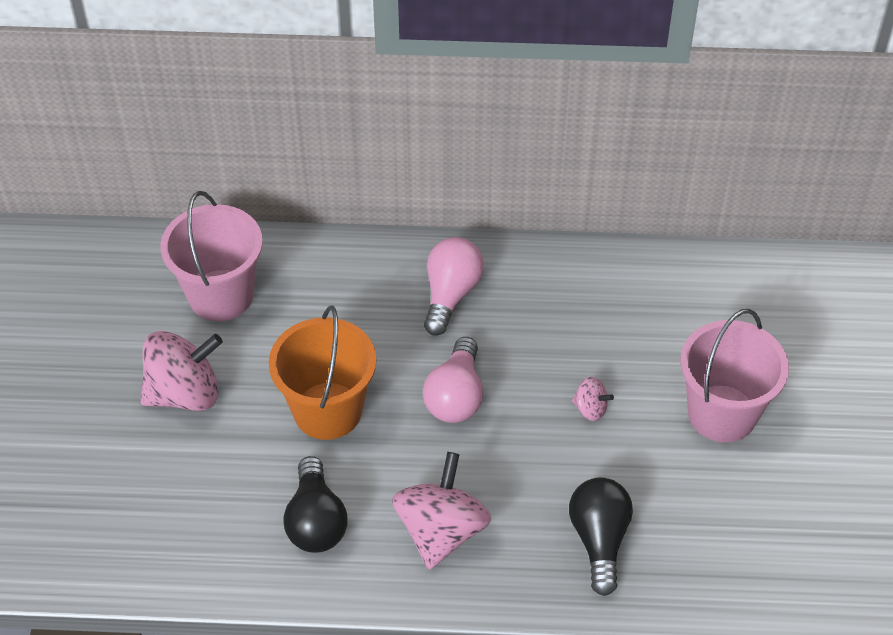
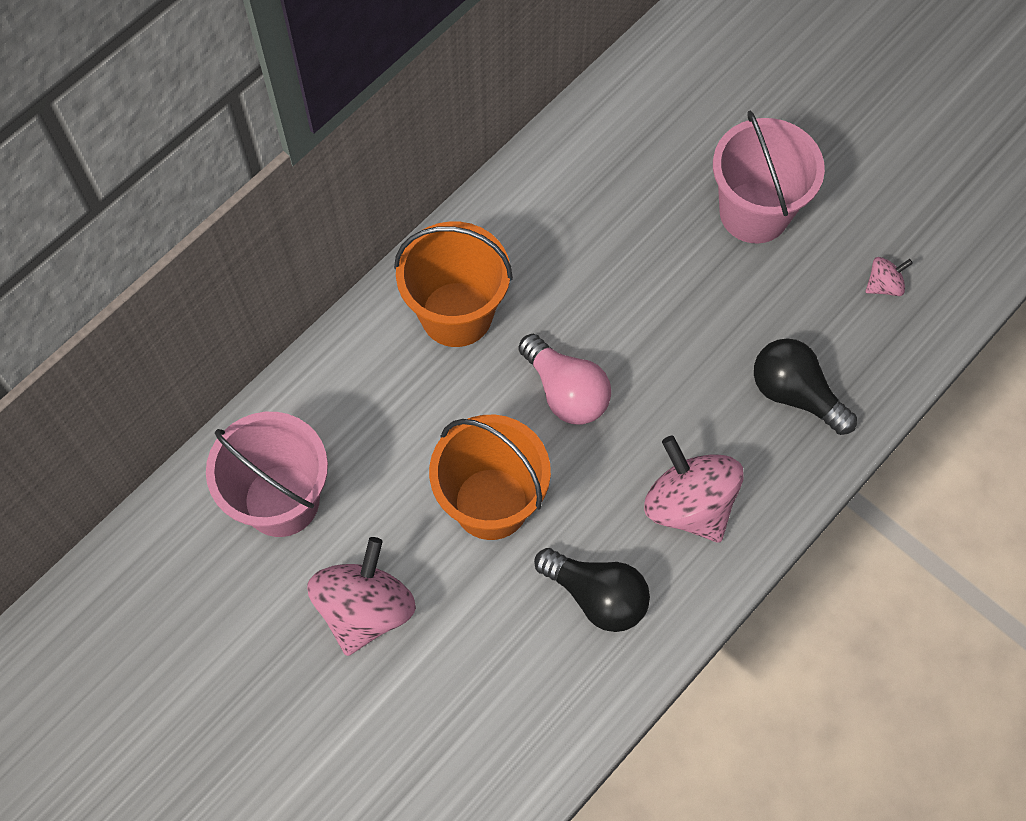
camera: 50 degrees left, 15 degrees up
pink light bulb [424,237,484,336] -> orange bucket [394,221,513,347]
pink spinning top [571,377,614,421] -> pink spinning top moved to [866,257,913,296]

